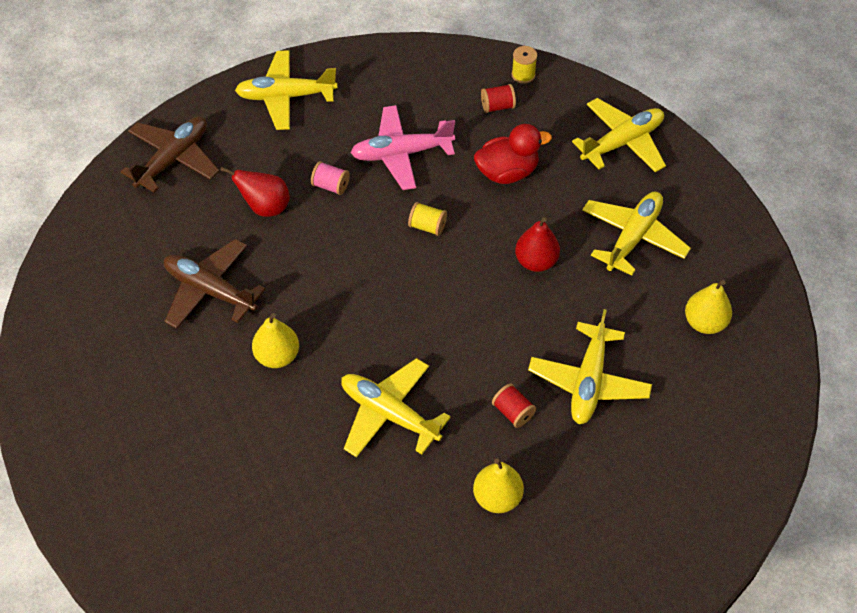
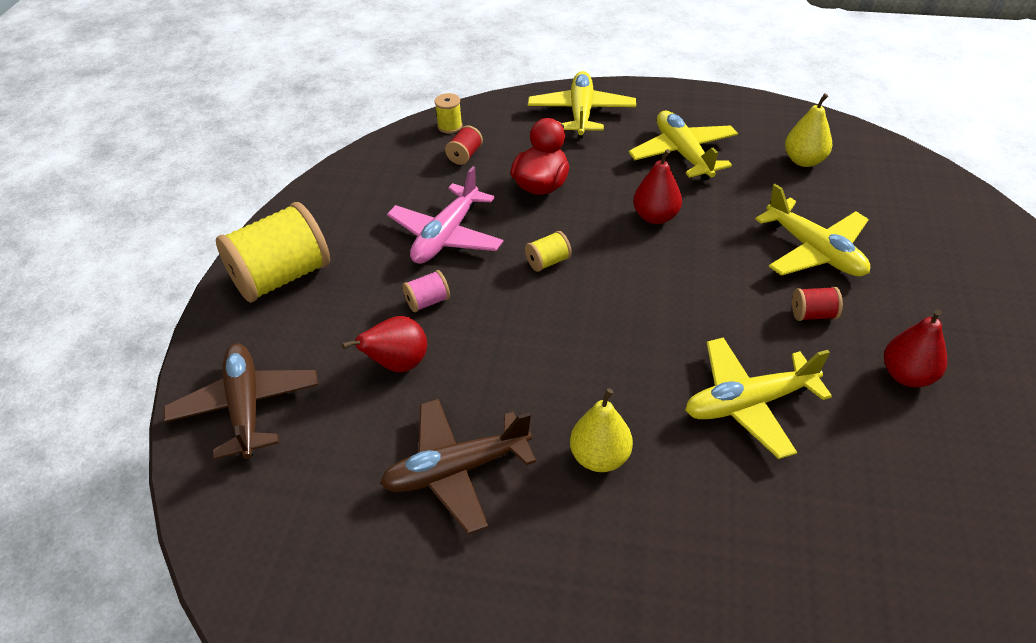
camera: 50 degrees left, 10 degrees down
yellow plane [235,50,338,130] -> yellow spool [216,202,330,303]
yellow pear [473,458,524,513] -> red pear [884,309,947,387]

